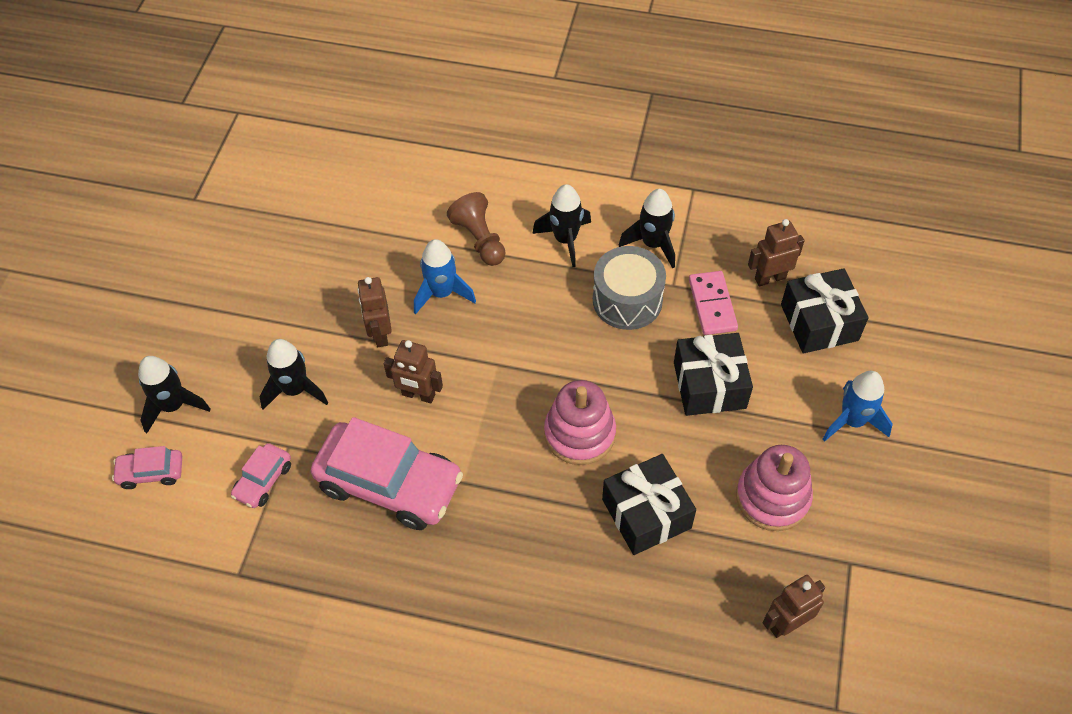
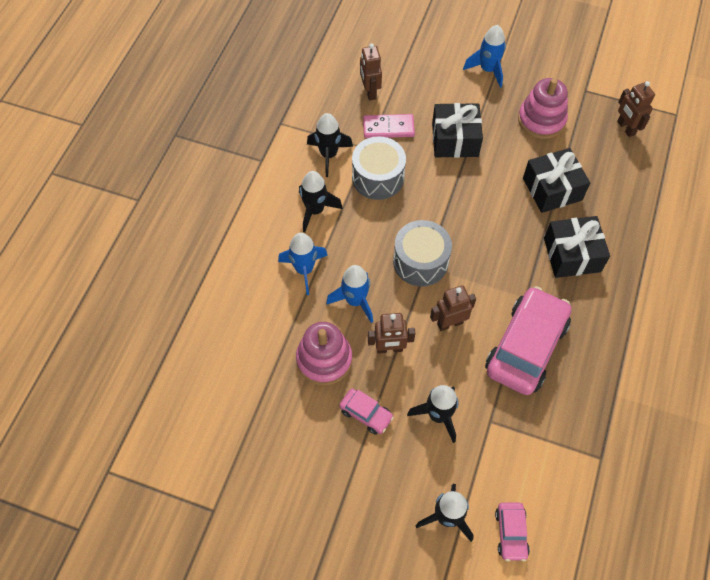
camera: 85 degrees left, 5 degrees up
pink car [231,443,291,508] -> pink car moved to [339,388,394,435]
brown robot [384,340,443,403] -> brown robot turned 135 degrees counterclockwise [430,285,476,331]
brown pawn [447,192,506,266] -> blue rocket [278,233,328,295]
pink stacking toy [544,380,616,465] -> pink stacking toy moved to [296,322,352,385]
black gift [781,268,869,353] -> black gift moved to [544,216,610,278]
none -> grey drum [393,220,452,287]

